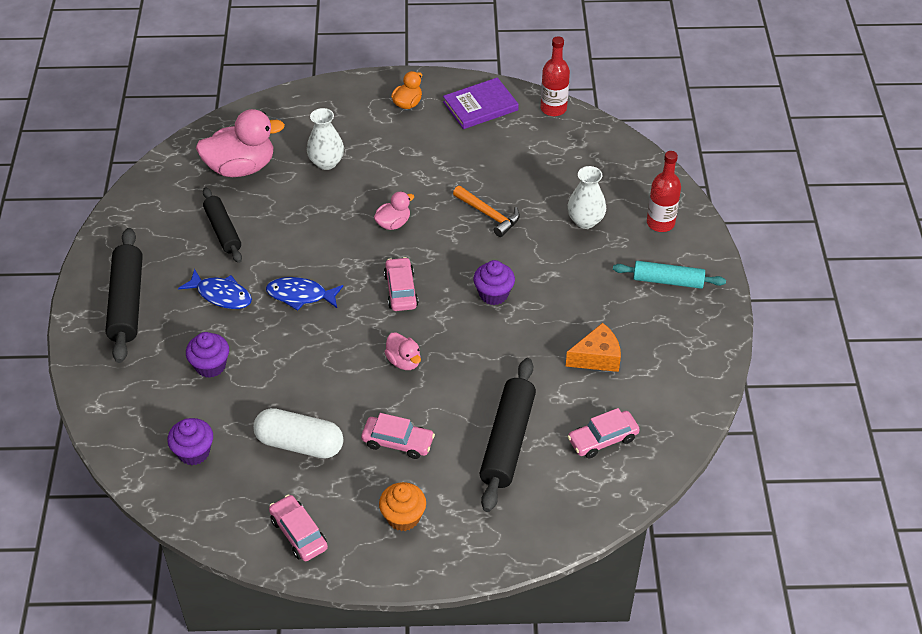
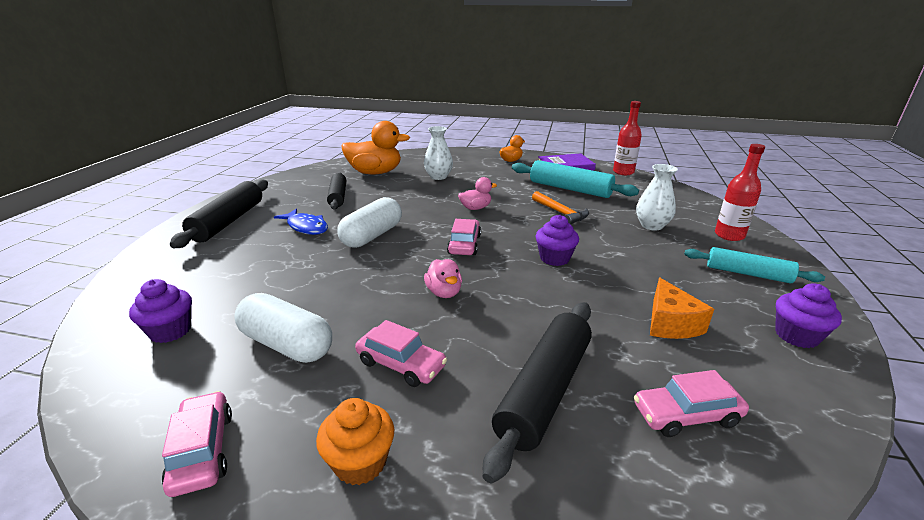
camera: 15 degrees right, 20 degrees down
purple cupcake [186,332,229,378] -> purple cupcake moved to [775,283,842,348]
pink duck [196,109,285,177] -> orange duck [341,121,410,175]
blue fish [266,277,343,311] -> white capsule [337,197,402,248]
orange cheese [566,323,621,372] -> orange cheese turned 90 degrees clockwise [650,278,714,339]
none -> turquoise rolling pin [512,160,639,198]

